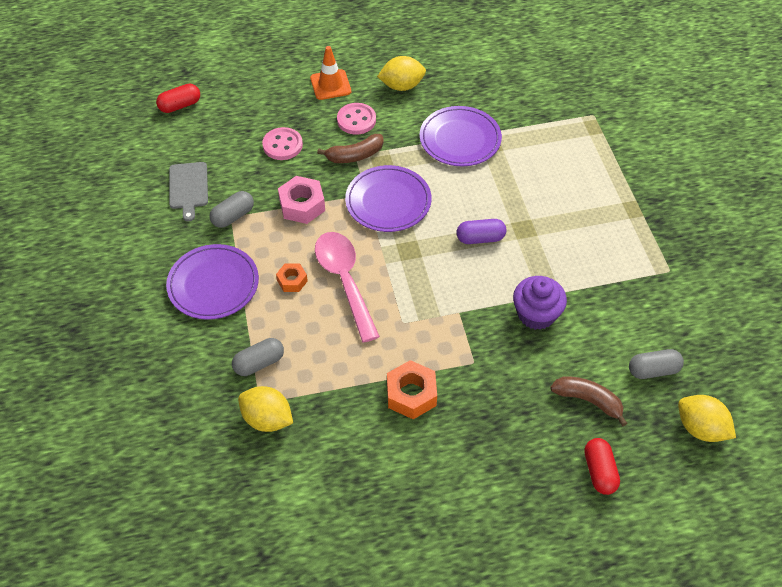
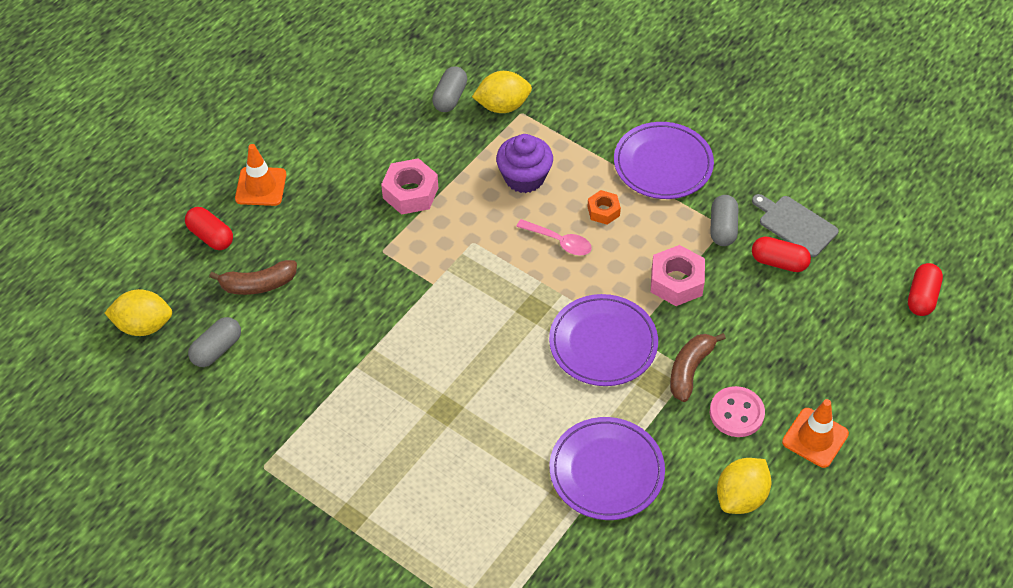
camera: 140 degrees right, 0 degrees up
grey capsule [232,338,284,376] -> grey capsule moved to [432,66,467,112]
pink button [262,127,303,160] -> none
pink spoon [315,232,380,343] -> pink spoon [516,219,592,255], size x0.54
orange nut [387,360,437,419] -> pink nut [381,158,438,215]
purple capsule [457,219,506,244] -> none
purple cupcake [513,276,567,330] -> purple cupcake moved to [496,134,553,193]
none -> orange traffic cone [235,144,286,206]
none -> red capsule [752,236,811,272]

